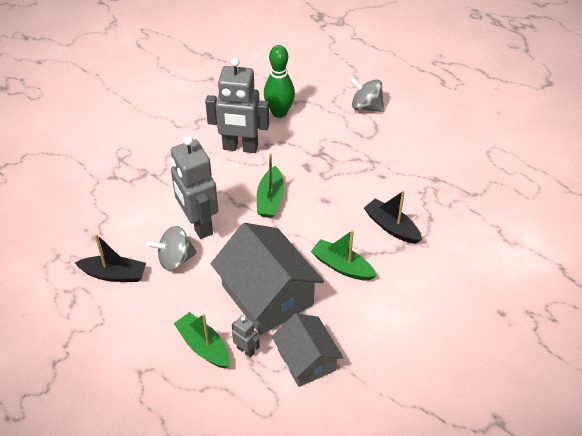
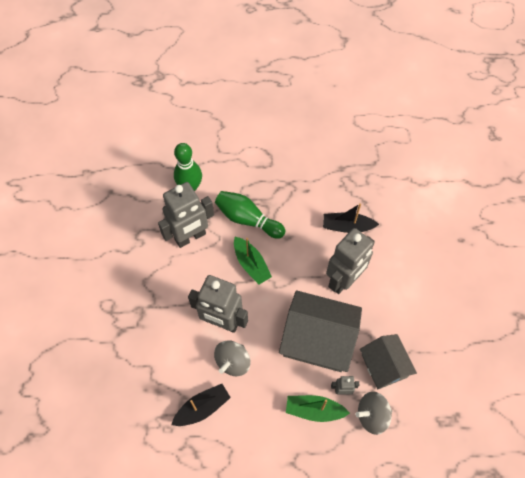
camera: 40 degrees left, 15 degrees up
grey house [272,313,343,387] -> grey house turned 45 degrees clockwise [360,334,417,389]
green boat [311,230,377,281] -> grey robot [326,228,375,294]
grey spinning top [349,77,384,112] -> grey spinning top moved to [355,391,392,435]
none -> green bowling pin [215,191,285,239]

